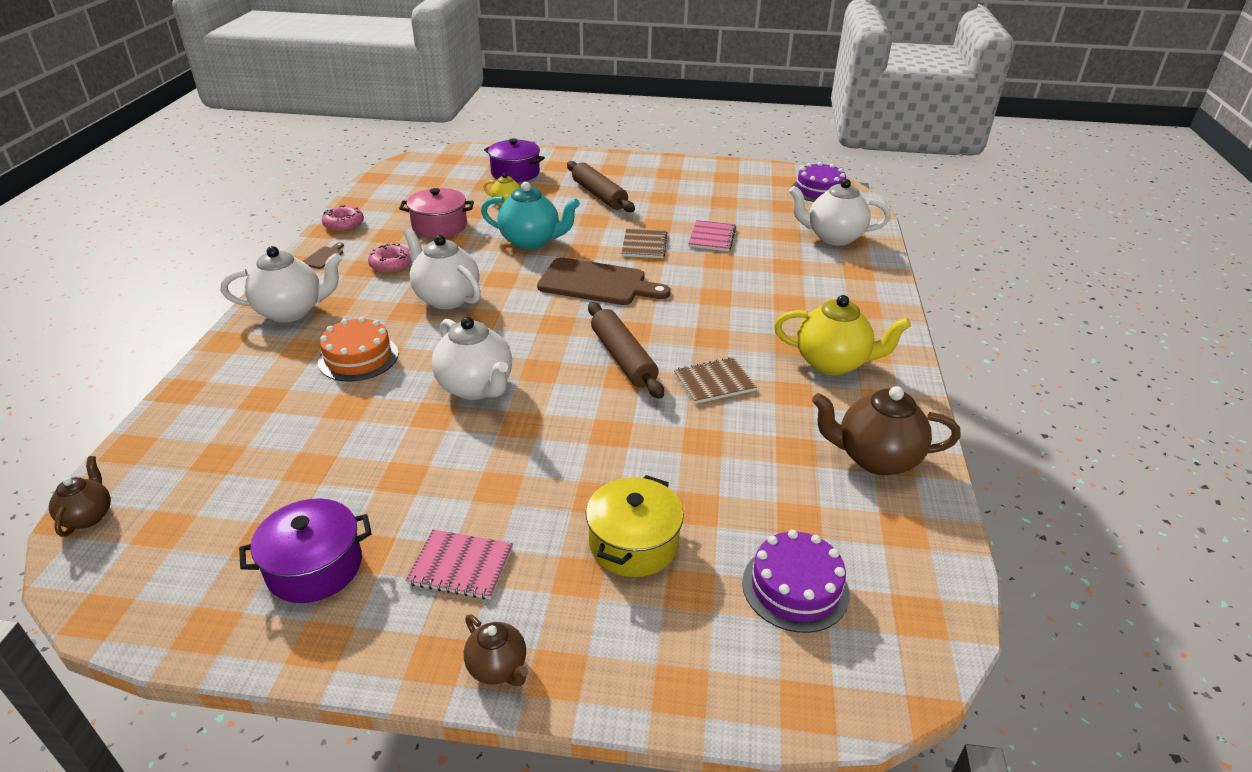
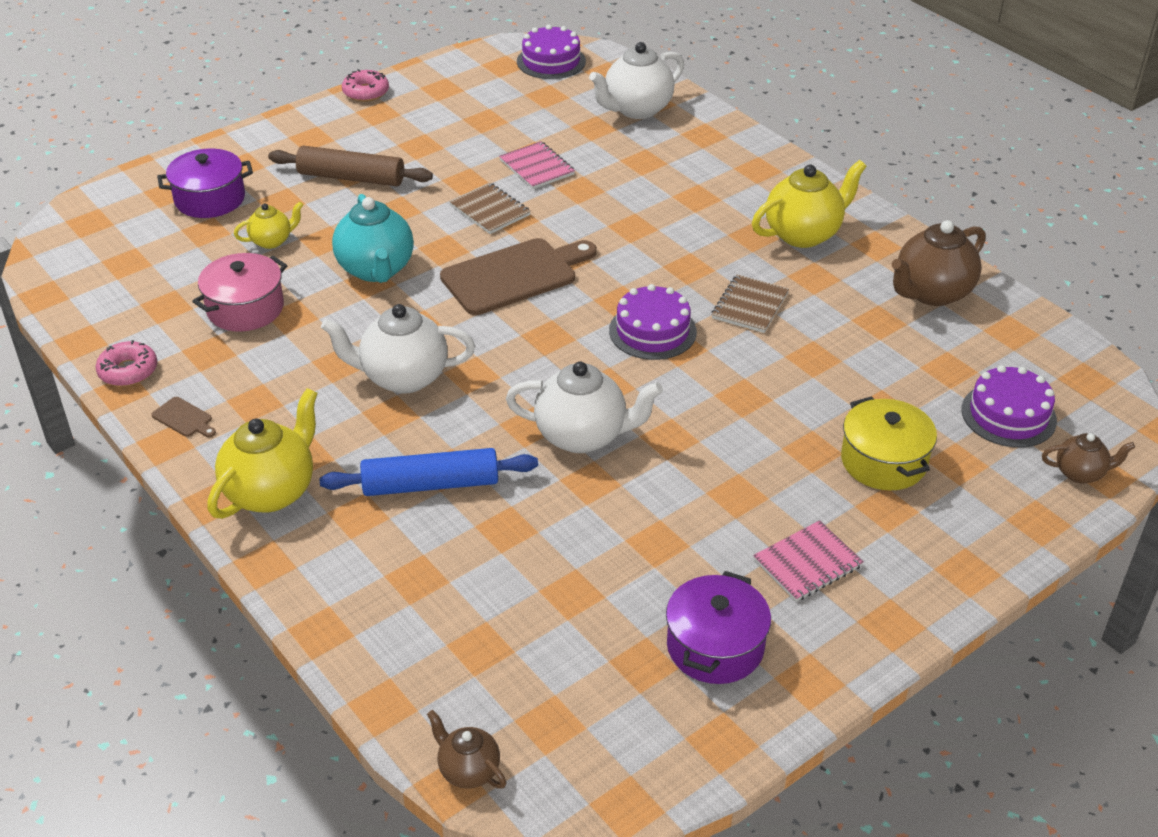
camera: 45 degrees left, 5 degrees up
white teapot [221,246,342,322] -> yellow teapot [207,388,318,519]
brown cutting board [303,243,344,269] -> brown cutting board turned 150 degrees clockwise [152,397,216,437]
orange cake [318,317,399,382] -> blue rolling pin [319,448,538,496]
pink donut [368,243,412,273] -> pink donut moved to [342,69,389,102]
brown teapot [464,615,528,686] -> brown teapot moved to [1042,433,1135,484]
turquoise teapot [481,182,580,250] -> turquoise teapot turned 105 degrees clockwise [332,194,414,283]
brown rolling pin [588,302,664,399] -> purple cake [609,284,697,360]

